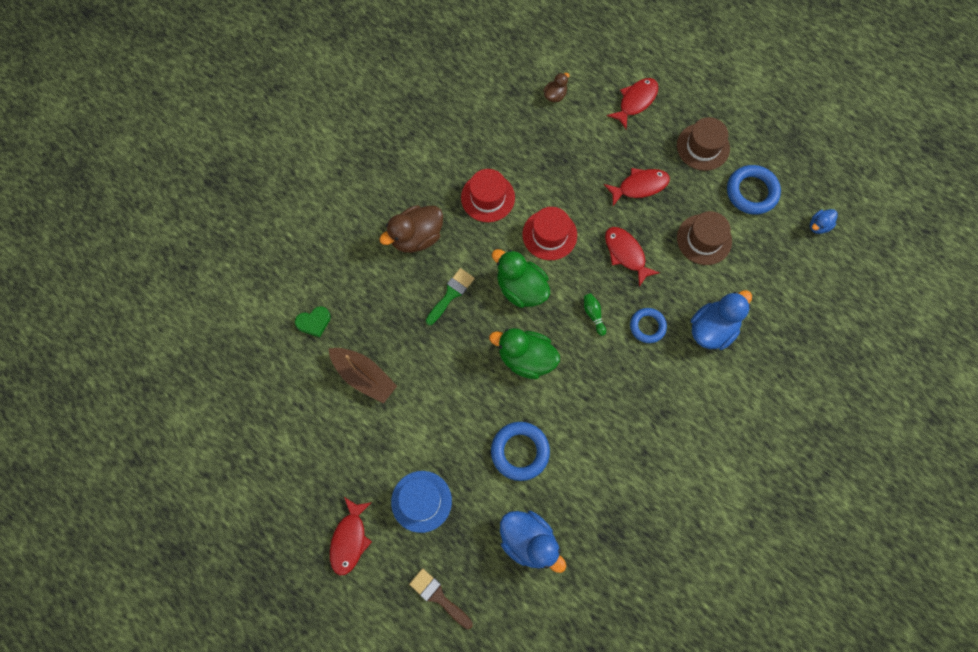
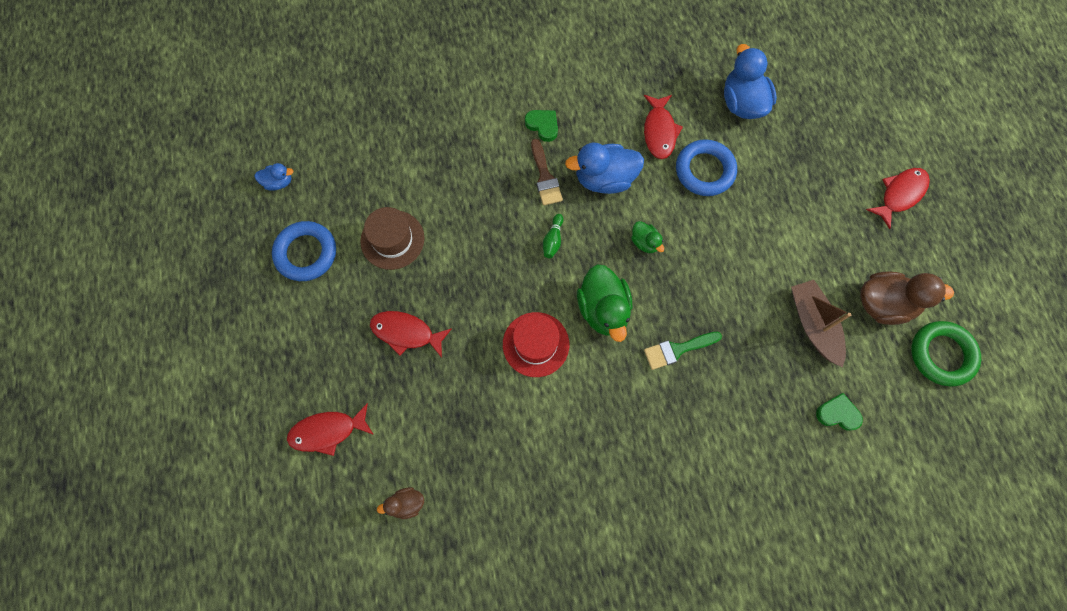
camera: 145 degrees left, 0 degrees up
brown duck [379,205,443,253] -> brown duck moved to [860,271,954,325]
blue hat [391,471,452,533] -> none
brown brush [409,568,473,629] -> brown brush moved to [531,139,563,205]
red hat [461,169,515,222] -> none
green duck [489,328,560,379] -> green duck [631,221,664,253], size x0.52
red fish [605,227,660,287] -> red fish moved to [644,95,683,159]
blue ring [630,308,667,343] -> none
brown hat [677,117,730,171] -> none
blue duck [691,290,752,350] -> blue duck moved to [565,143,644,194]
none -> green heart [525,110,558,142]
none -> green ring [911,321,981,386]

